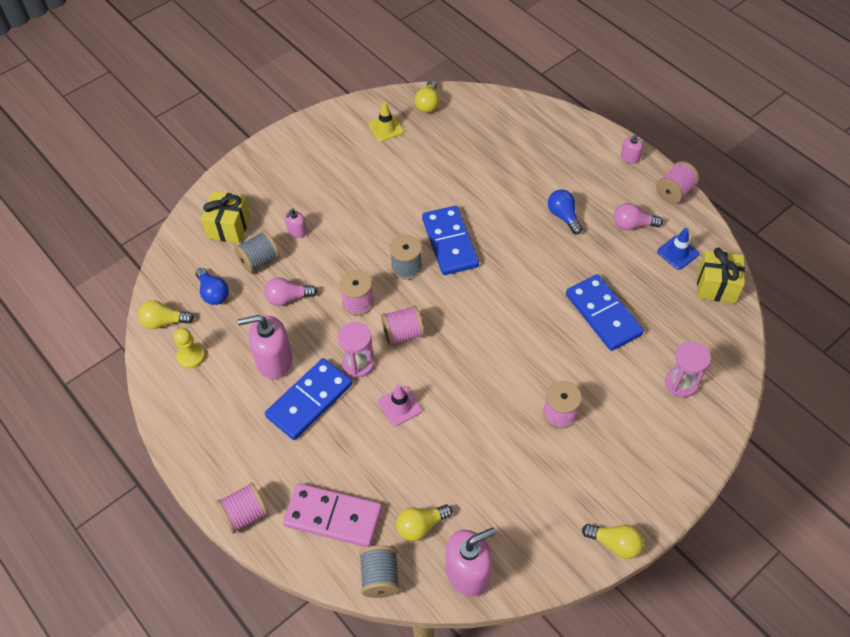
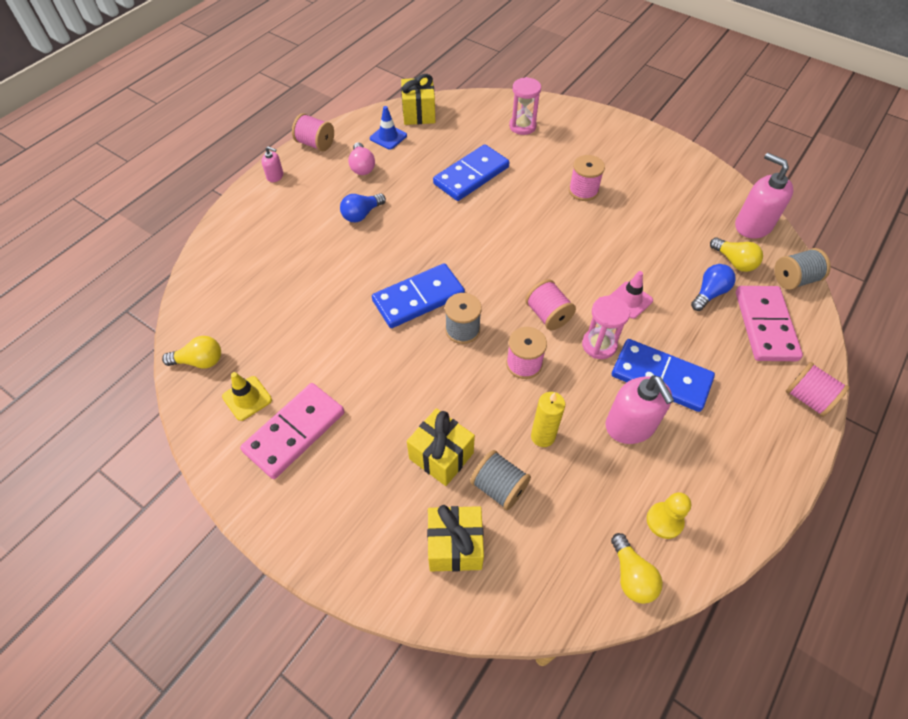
camera: 105 degrees left, 0 degrees up
blue light bulb [195,268,229,305] -> blue light bulb moved to [691,264,736,311]
pink light bulb [264,277,318,306] -> yellow candle [531,392,565,447]
pink soap dispenser [285,209,307,238] -> yellow gift [407,408,475,486]
yellow light bulb [582,524,644,559] -> none
none -> pink domino [240,383,345,479]

